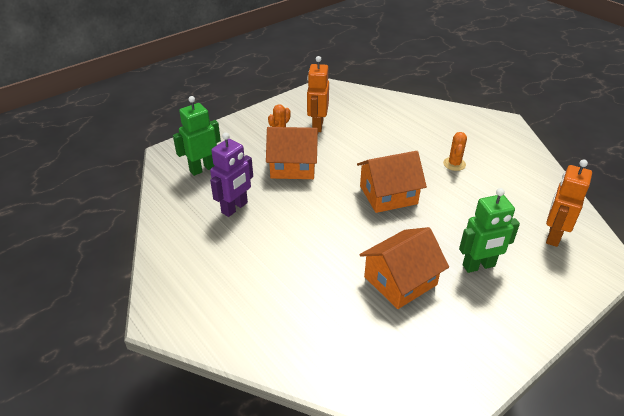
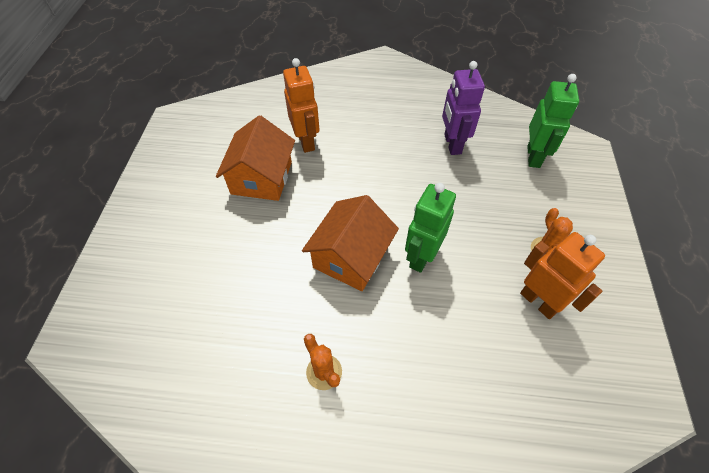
camera: 135 degrees right, 15 degrees up
orange house [266,127,318,179] -> none
green robot [459,188,520,273] -> green robot moved to [405,183,456,273]
orange robot [546,159,592,247] -> orange robot moved to [283,58,320,153]

